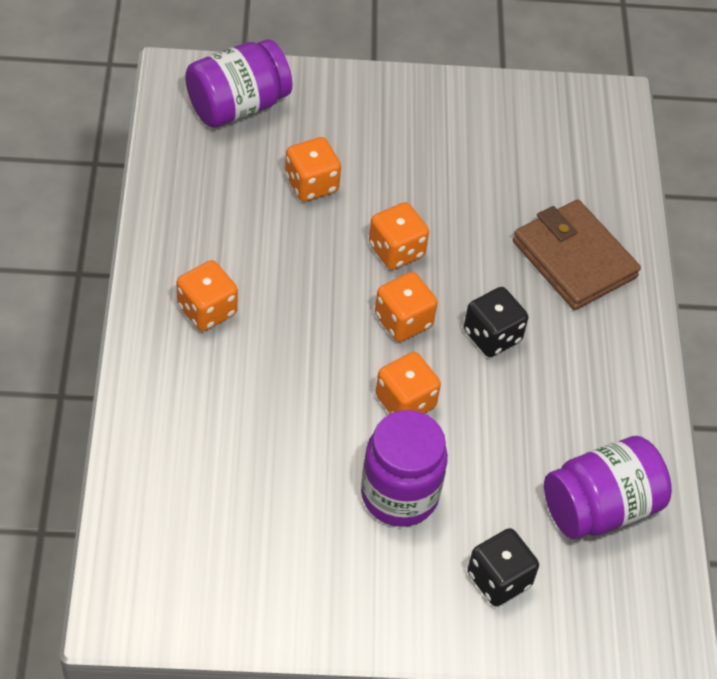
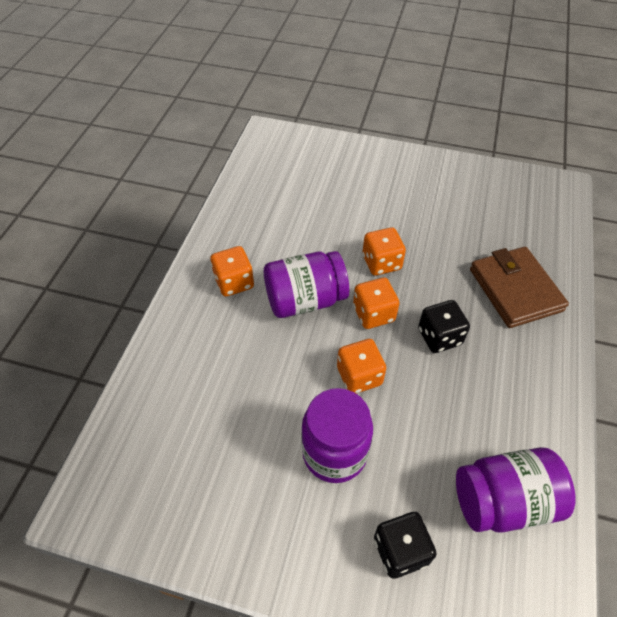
camera: 20 degrees right, 0 degrees up
purple jar [185,39,292,128] -> purple jar moved to [264,251,349,318]
orange dice [285,137,341,202] -> none

